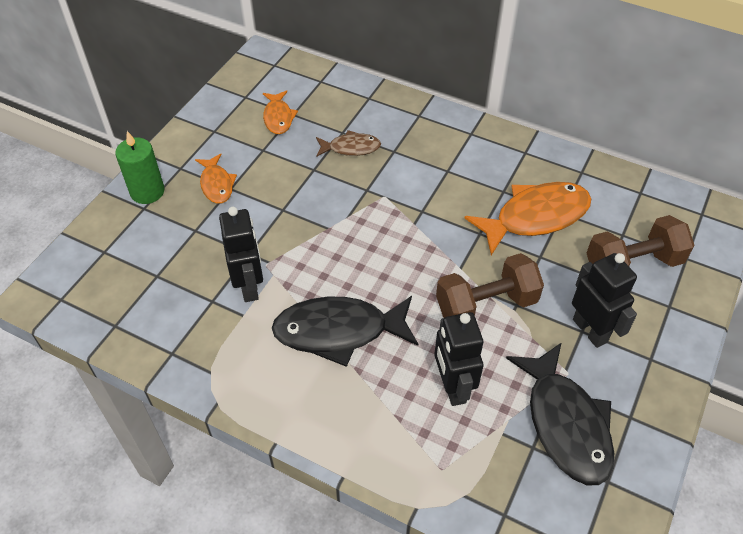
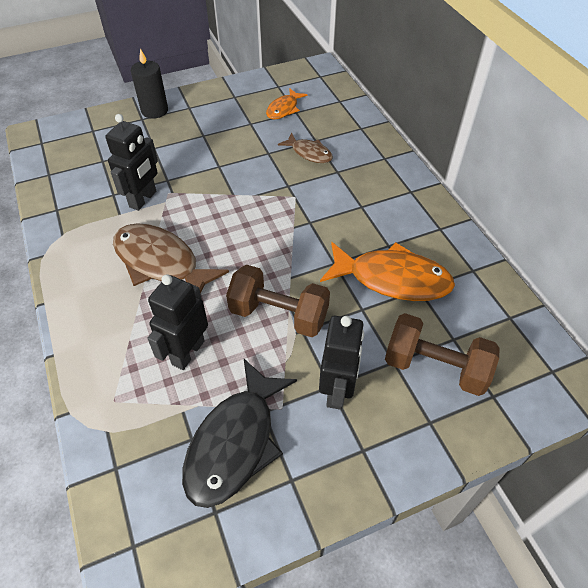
camera: 40 degrees right, 0 degrees up
green candle [115,131,164,204] -> black candle [131,49,168,119]
orange fish [195,153,237,204] -> none
black fish [272,296,418,367] -> brown fish [113,223,229,294]

